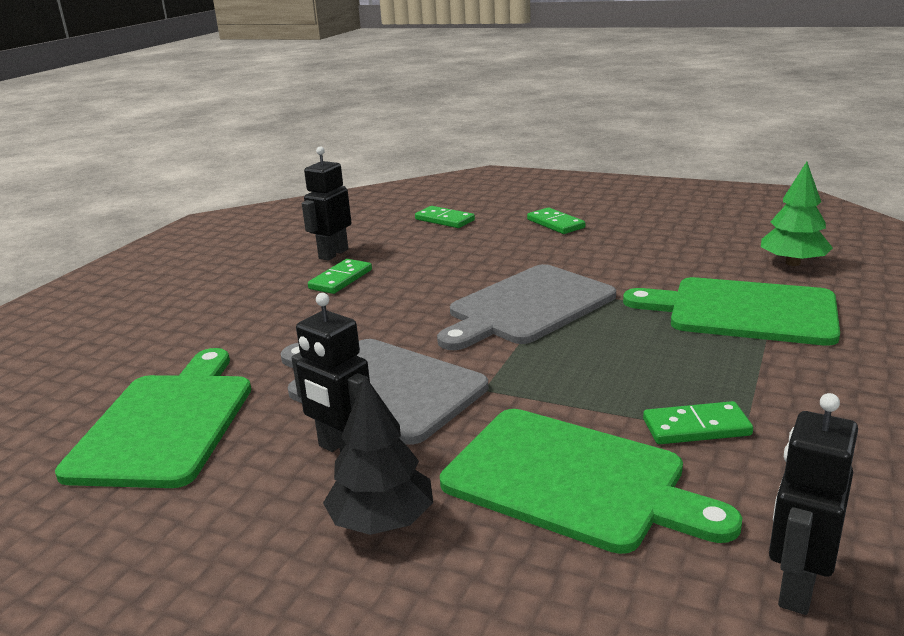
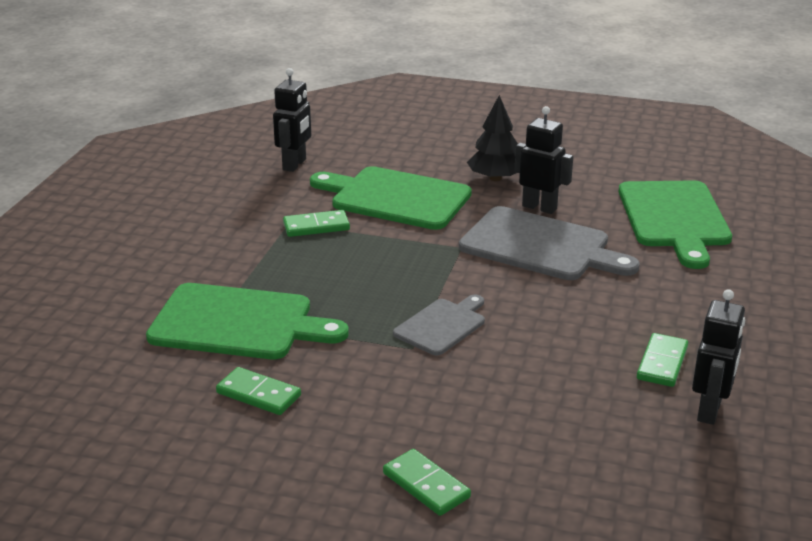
camera: 170 degrees right, 5 degrees up
green domino [415,206,475,228] -> green domino moved to [216,367,301,415]
grey cutting board [437,264,616,350] -> grey cutting board [393,295,485,356], size x0.57
green tree [761,162,833,266] -> none

